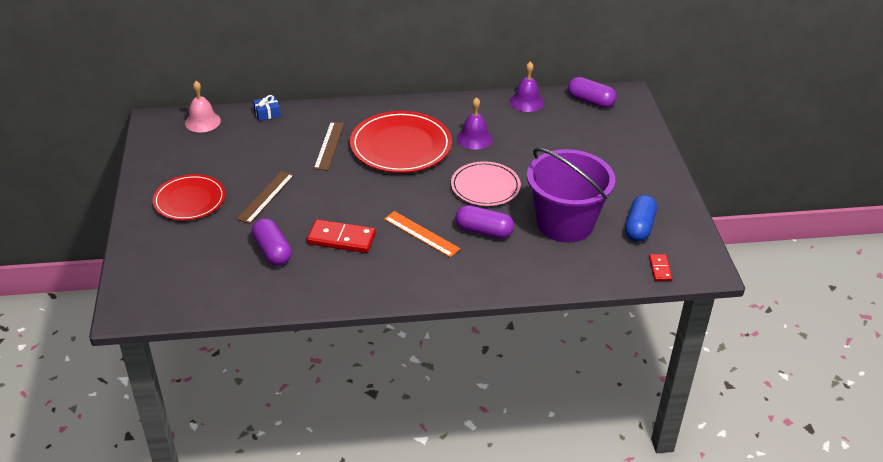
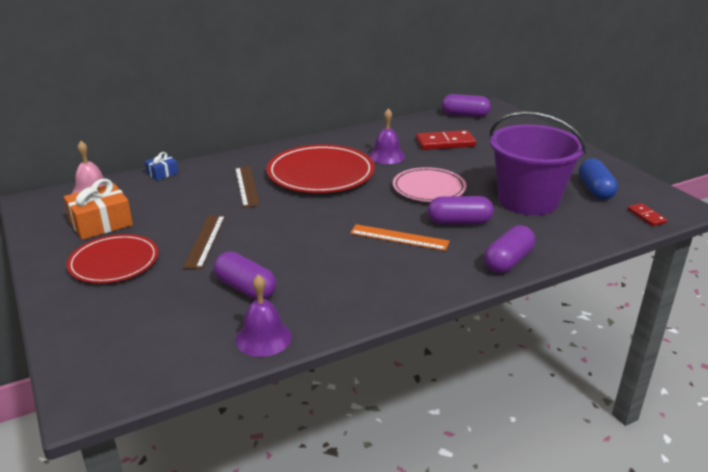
camera: 20 degrees left, 10 degrees down
red domino [307,219,376,253] -> red domino moved to [416,130,476,150]
purple bell [510,62,544,112] -> purple bell moved to [235,275,292,357]
none -> orange gift [64,179,133,240]
none -> purple capsule [484,225,535,273]

